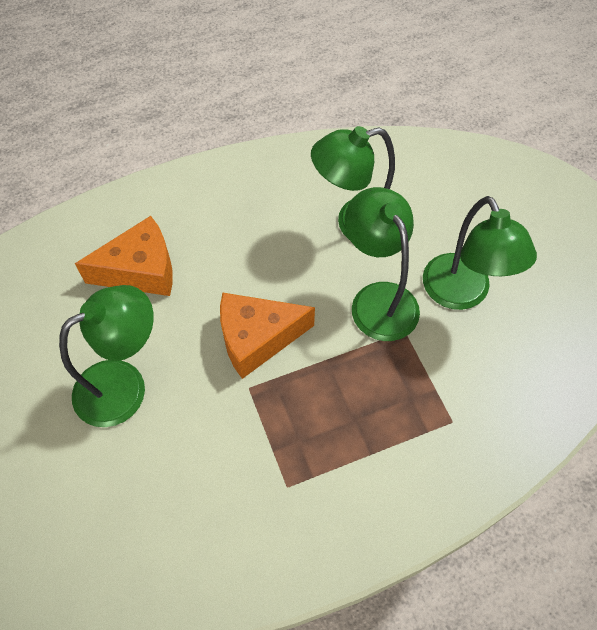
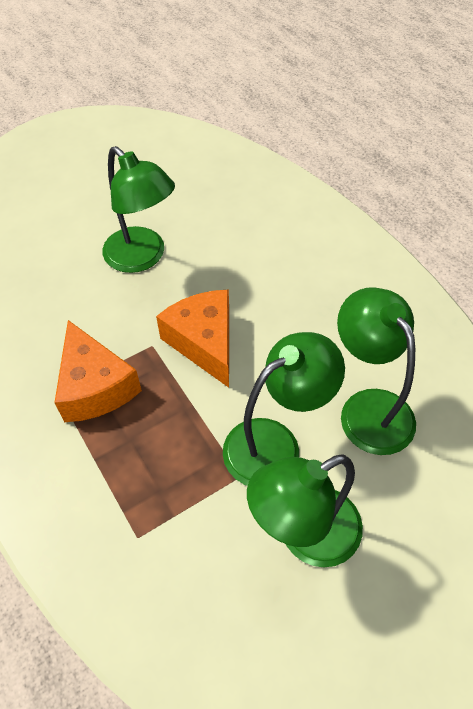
camera: 80 degrees right, 5 degrees down
orange cheese [75,216,173,296] -> orange cheese moved to [54,320,142,422]

